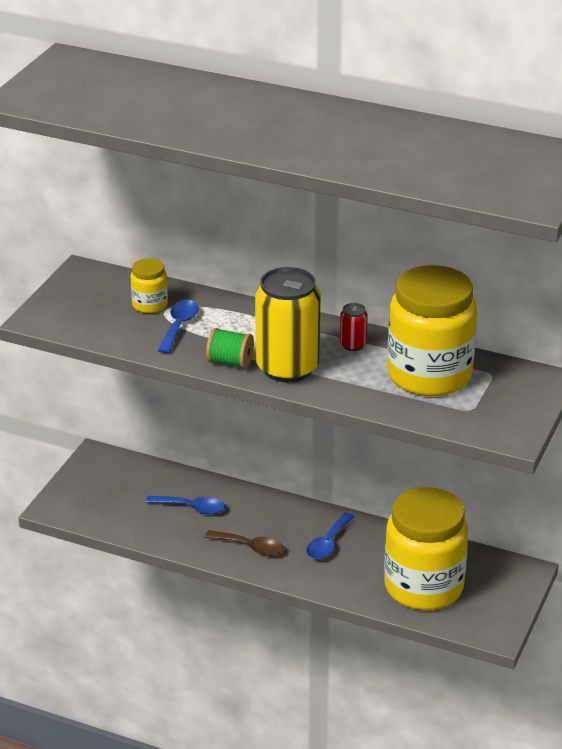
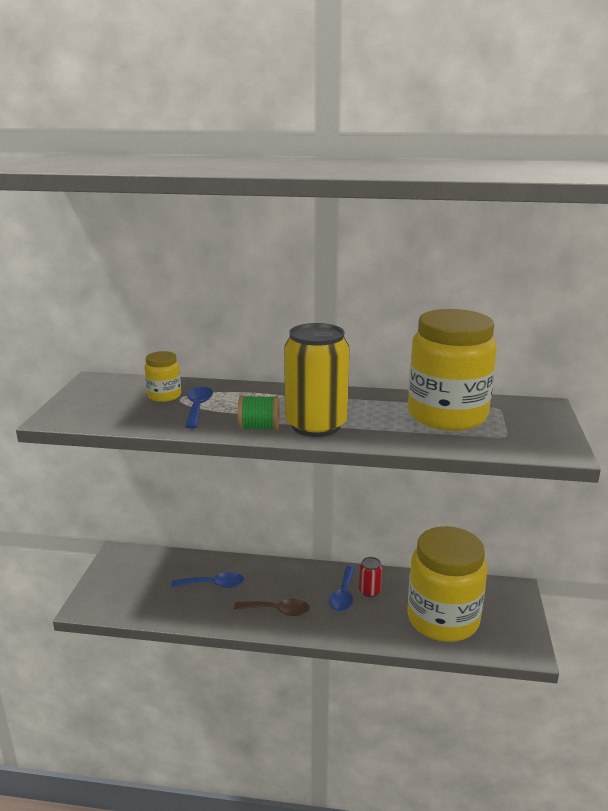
camera: 15 degrees left, 10 degrees down
red can [340,303,368,351] -> red can moved to [359,557,382,597]

